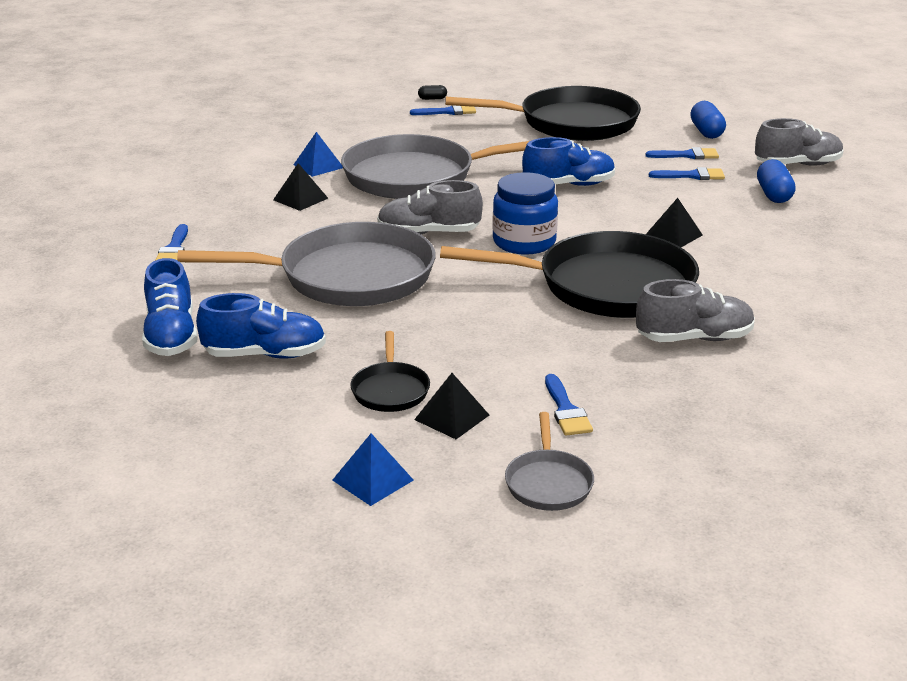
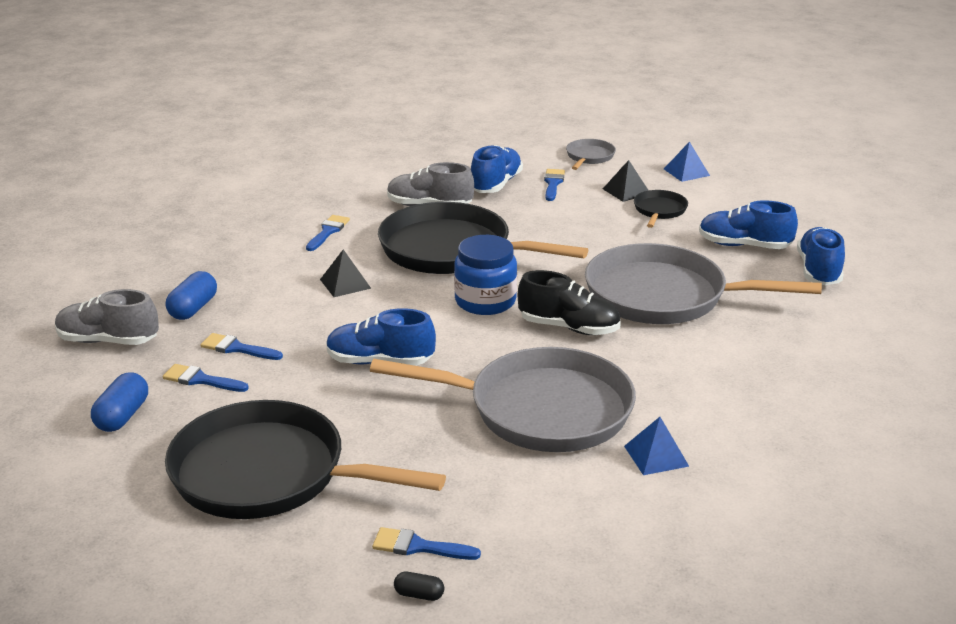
camera: 160 degrees left, 0 degrees up
blue brush [155,224,188,261] -> blue brush moved to [306,215,350,251]
black pyramid [273,163,328,211] -> none
grey shoe [377,180,483,234] -> black shoe [518,270,621,335]
none -> blue shoe [471,145,523,193]

